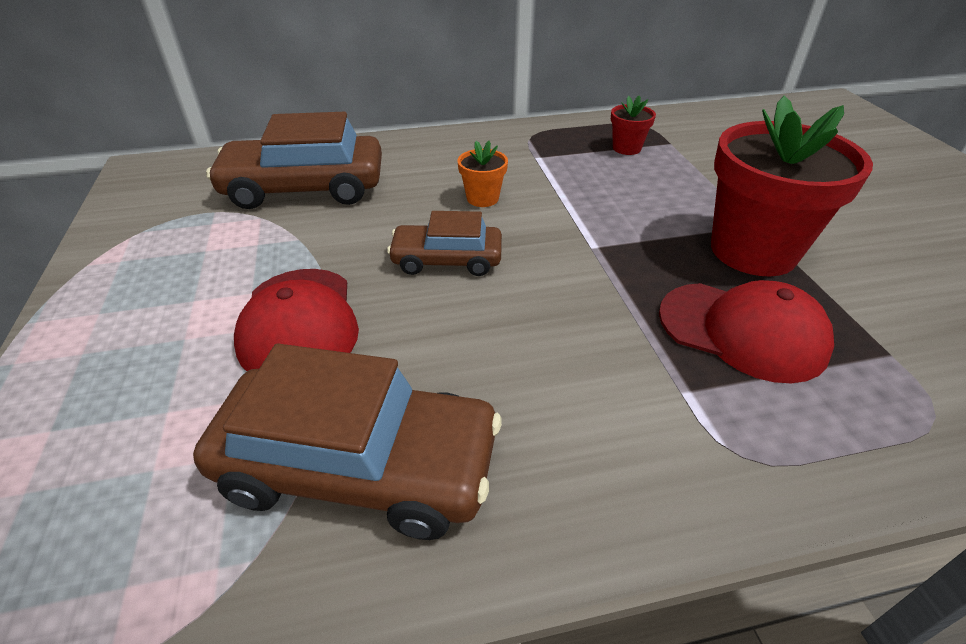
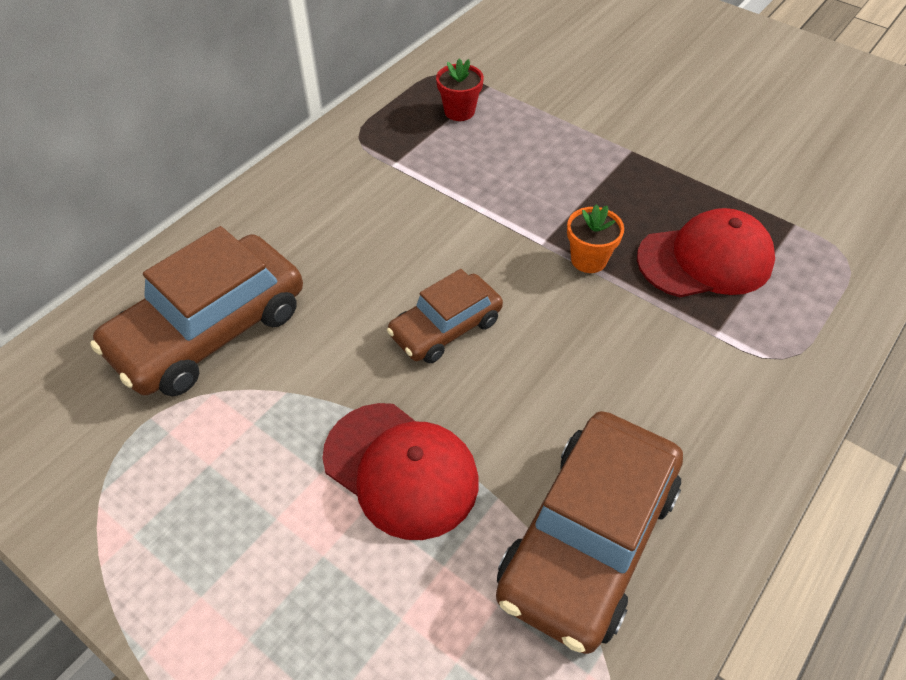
camera: 40 degrees left, 10 degrees up
brown car [193,344,502,540] -> brown car turned 150 degrees clockwise [496,411,683,654]
orange flower pot [458,141,508,207] -> orange flower pot moved to [567,204,624,273]
red flower pot [711,96,873,276] -> none

